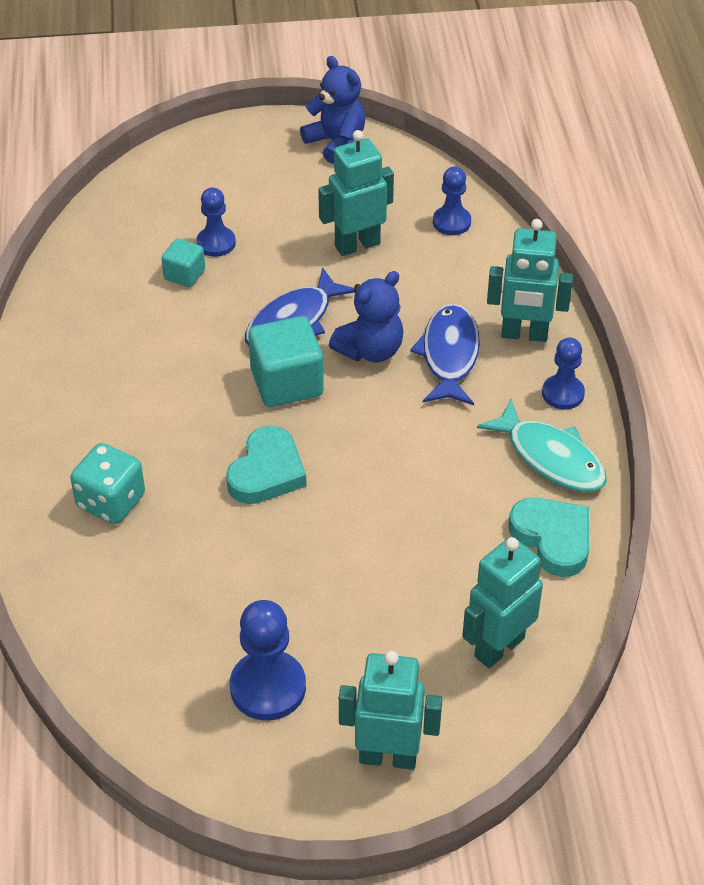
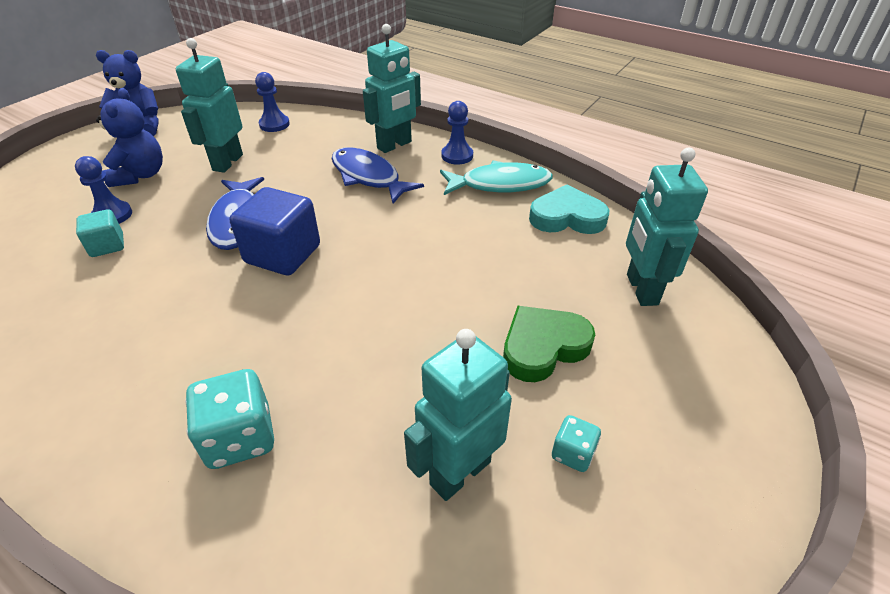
camera: 50 degrees left, 5 degrees down
turquoise heart [226,426,307,504] -> none
blue pawn [230,600,306,721] -> turquoise dice [552,415,601,472]
turquoise cube [248,316,324,407] -> blue cube [230,187,320,275]
blue teddy bear [329,271,403,362] -> blue teddy bear moved to [96,88,163,187]
turquoise robot [339,651,442,770] -> turquoise robot moved to [404,329,512,501]
none -> green heart [503,306,595,382]

